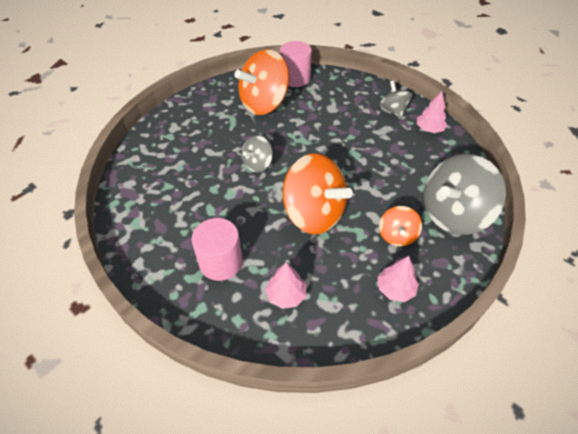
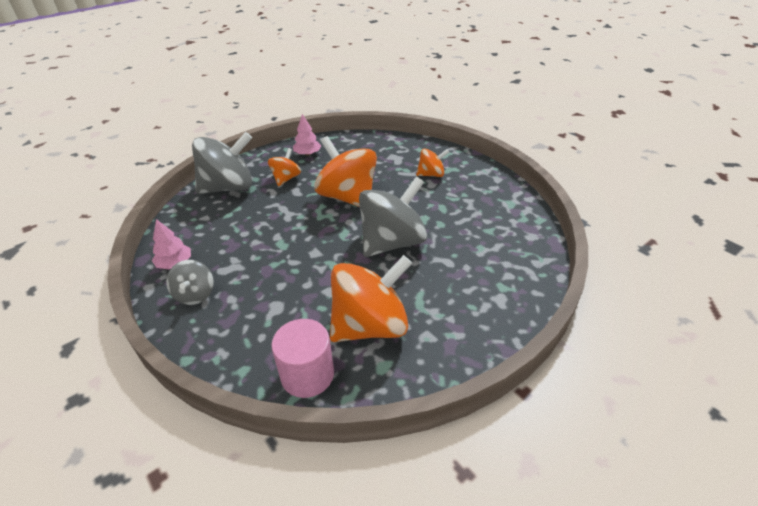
camera: 170 degrees left, 10 degrees down
pink cylinder [191,218,243,281] -> orange spinning top [416,149,449,177]
grey spinning top [242,135,273,172] -> grey spinning top [359,177,427,257], size x1.95
pink tree [265,263,306,309] -> none

